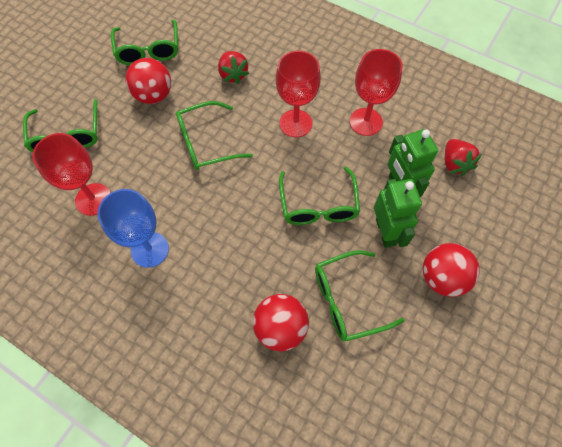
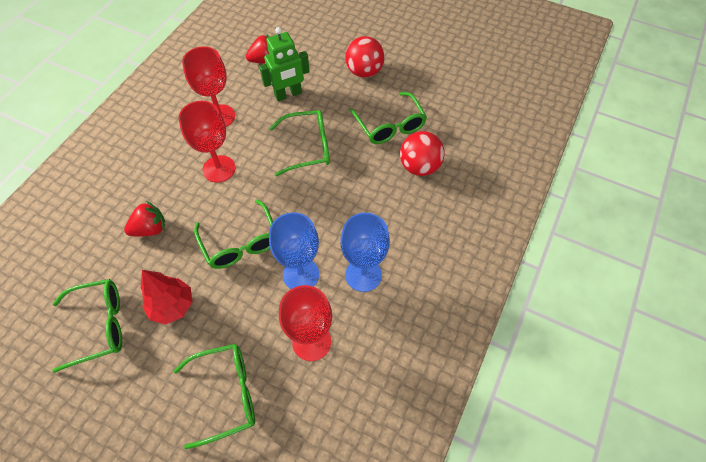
camera: 95 degrees left, 5 degrees down
red ball [125,58,171,104] -> red tree [141,270,193,325]
green robot [374,179,422,248] -> none
none -> blue goblet [269,212,319,289]

